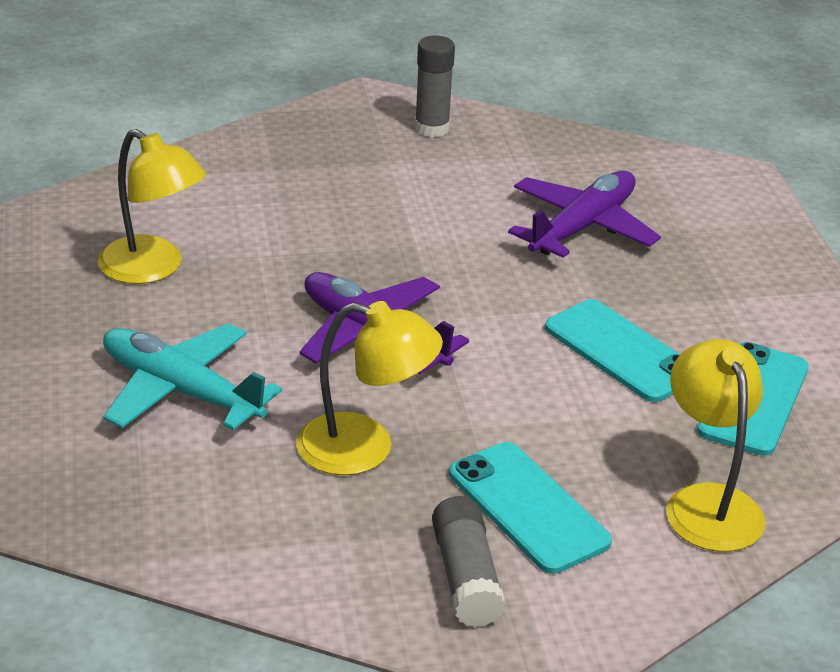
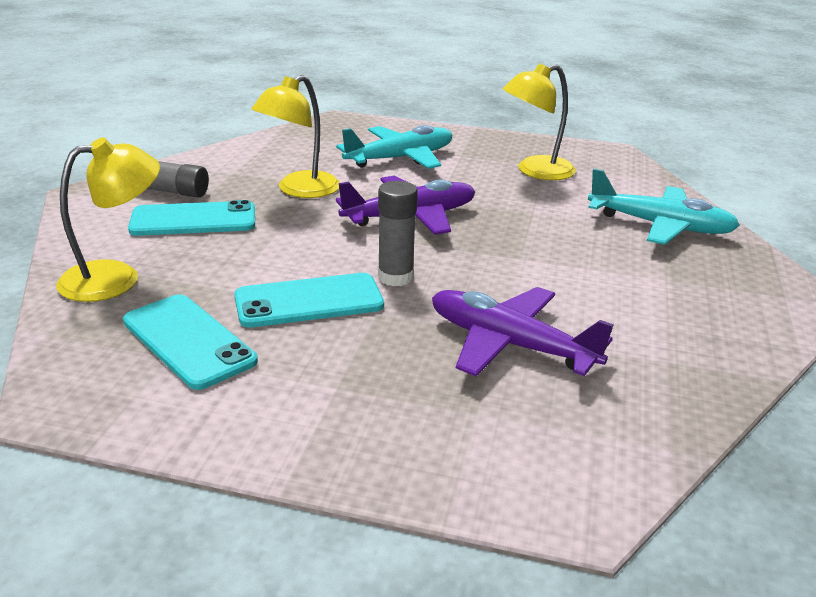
camera: 115 degrees right, 5 degrees down
grey glue stick [415,35,455,137] -> grey glue stick moved to [378,181,418,286]
purple plane [508,170,661,258] -> purple plane turned 150 degrees clockwise [432,287,614,376]
yellow lamp [666,339,765,552] -> yellow lamp turned 45 degrees counterclockwise [56,138,160,302]
none -> turquoise plane [588,168,740,245]

